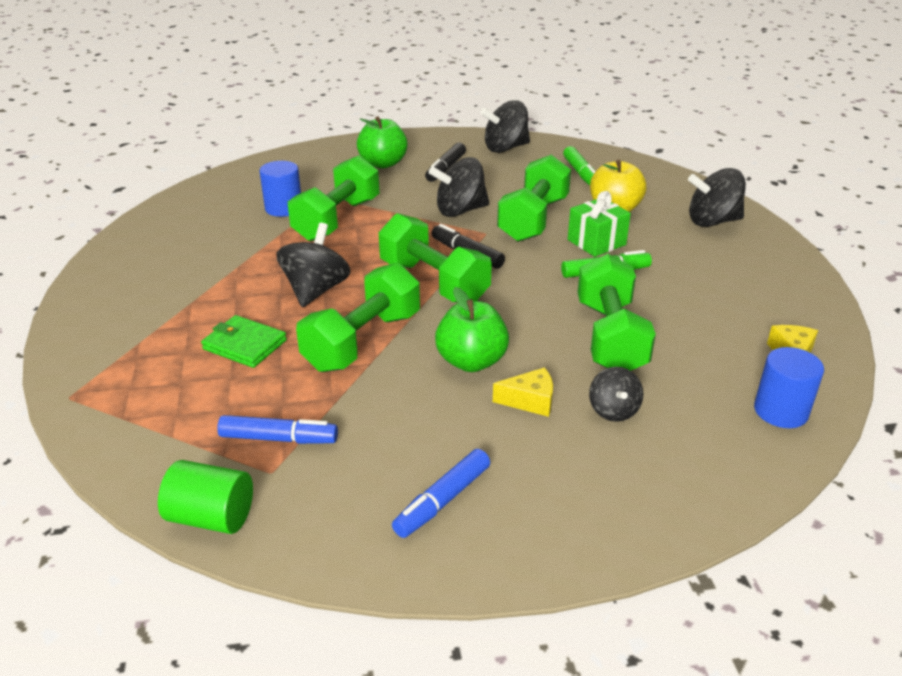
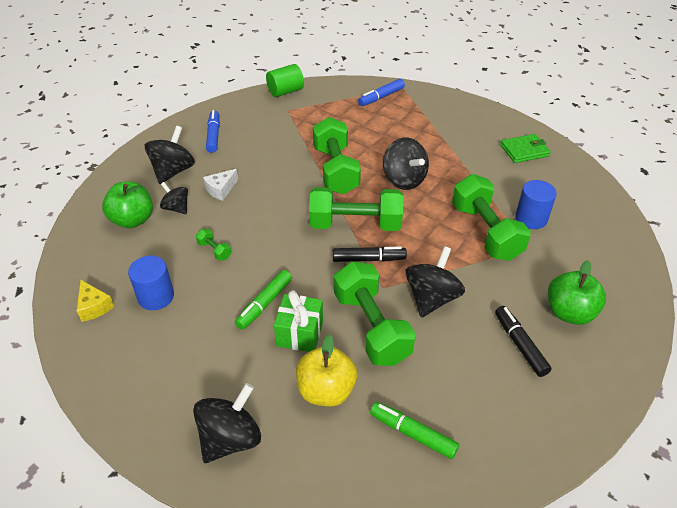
camera: 135 degrees right, 10 degrees up
green wallet [201,315,287,368] -> green wallet moved to [500,134,551,163]
blue marker [217,415,338,444] -> blue marker moved to [358,79,405,106]
green apple [435,287,509,372] -> green apple moved to [102,182,153,228]
black spinning top [480,100,530,153] -> black spinning top moved to [145,126,195,184]
yellow cheese [493,367,553,417] -> white cheese [203,169,238,201]
green dumbbell [578,254,656,371] -> green dumbbell [196,229,231,261], size x0.41
blue cylinder [754,347,824,428] -> blue cylinder moved to [128,256,174,310]

